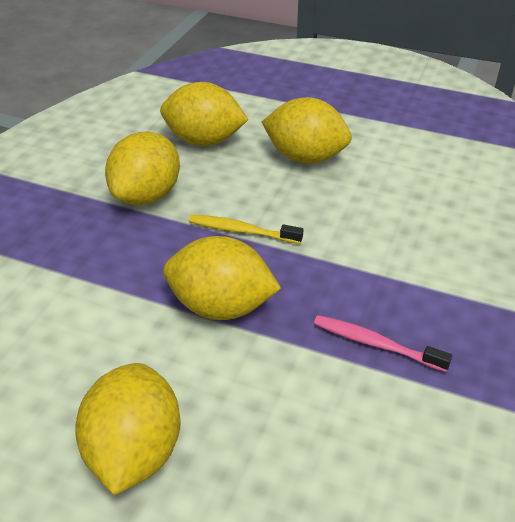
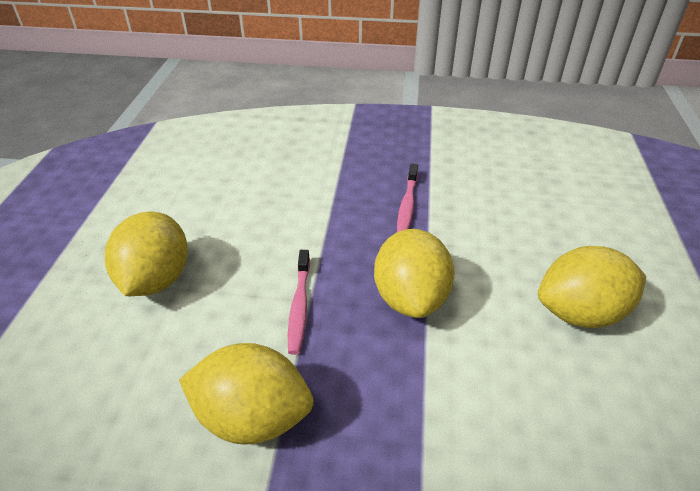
camera: 105 degrees left, 0 degrees up
yellow lemon [160,82,249,146] -> none
yellow toothbrush [189,215,303,244] -> pink toothbrush [288,250,310,355]

